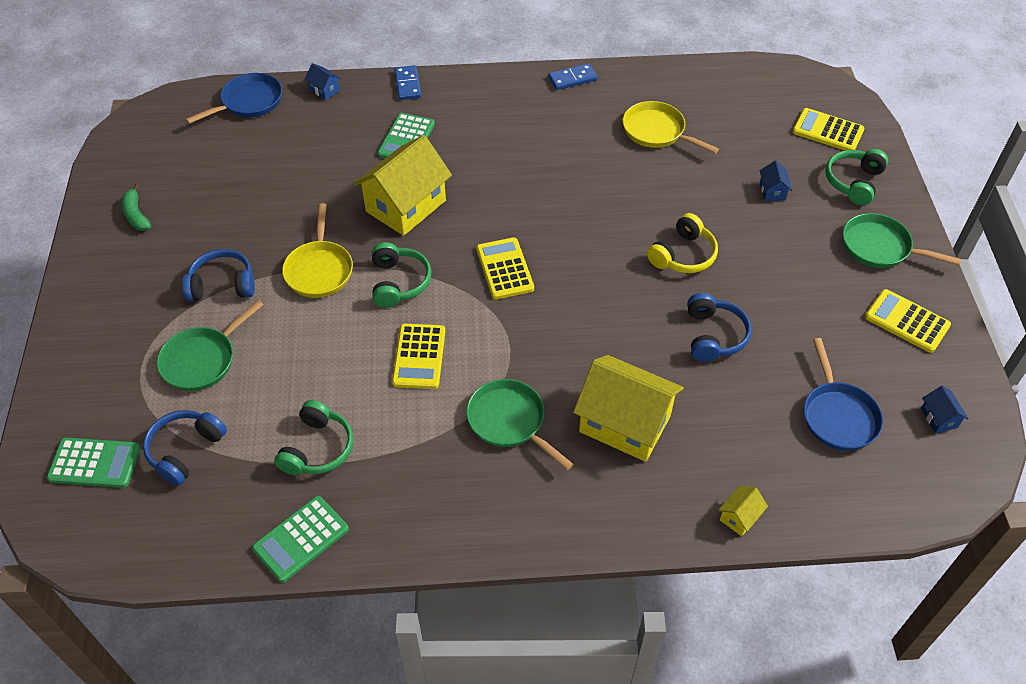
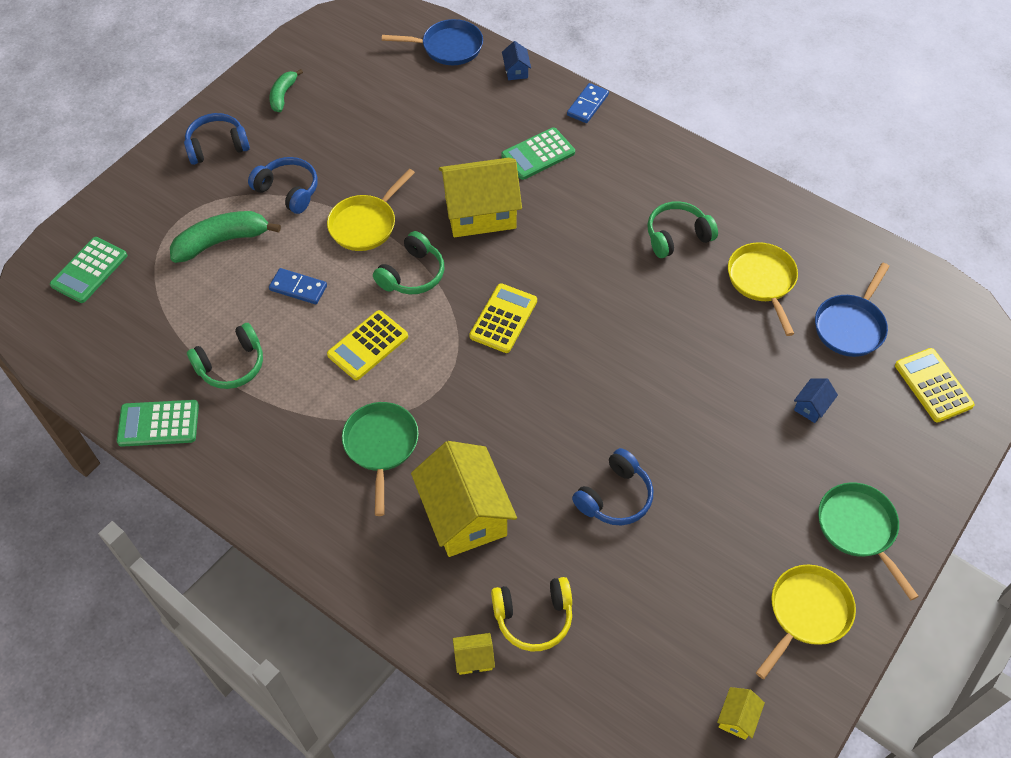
camera: 40 degrees right, 5 degrees up
green calculator [47,437,141,488] -> green calculator turned 75 degrees clockwise [50,237,127,303]
blue headphones [143,410,227,486] -> blue headphones moved to [184,113,250,165]
green pan [157,300,264,391] -> green banana [170,211,281,263]
blue domino [548,63,598,90] -> blue domino moved to [269,268,327,304]
yellow headphones [647,213,718,273] -> yellow headphones moved to [491,577,572,651]
blue pan [804,338,883,451] -> blue pan moved to [815,263,890,357]
green headphones [825,149,888,205] -> green headphones moved to [647,201,718,258]
yellow calculator [865,289,951,353] -> yellow pan [756,565,856,679]
blue house [921,386,969,433] -> yellow house [717,687,765,740]

